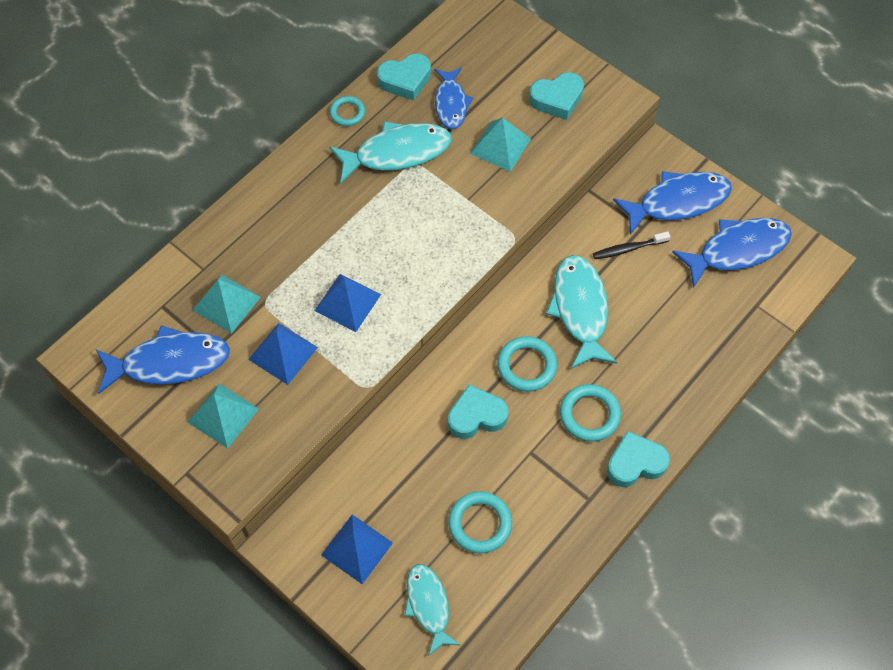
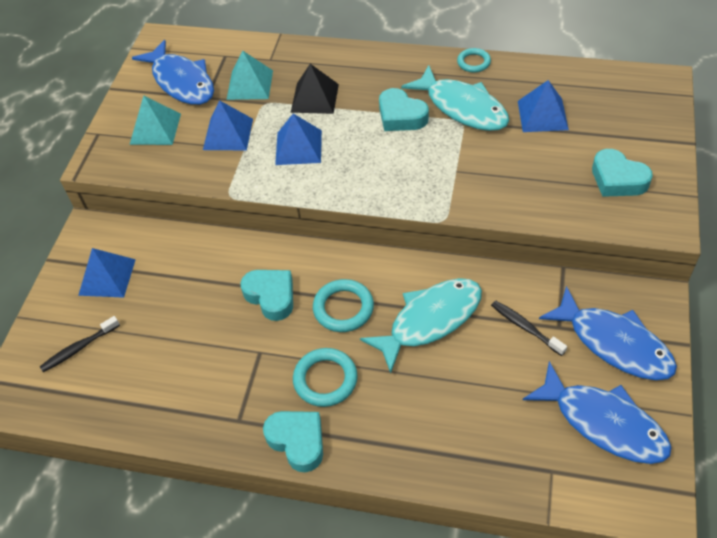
camera: 65 degrees right, 10 degrees down
turquoise heart [377,53,431,100] -> turquoise heart moved to [379,88,429,131]
turquoise fish [405,564,460,656] -> black toothbrush [40,316,120,372]
blue fish [434,68,473,129] -> blue pyramid [518,80,569,132]
turquoise ring [448,491,512,554] -> none
turquoise pyramid [470,118,531,172] -> none
none -> black pyramid [291,64,339,114]

